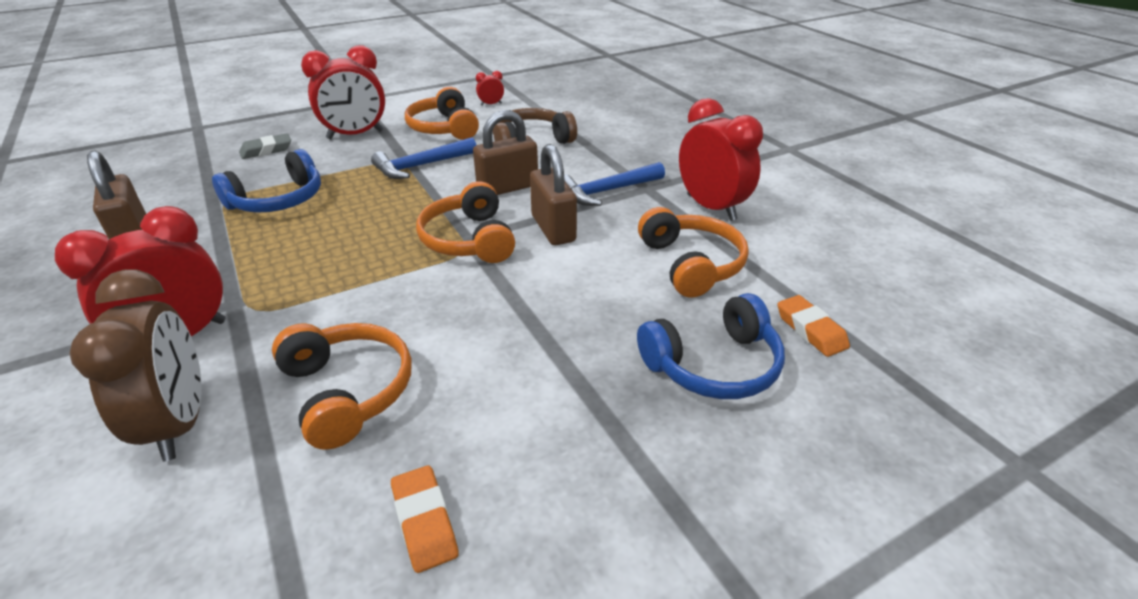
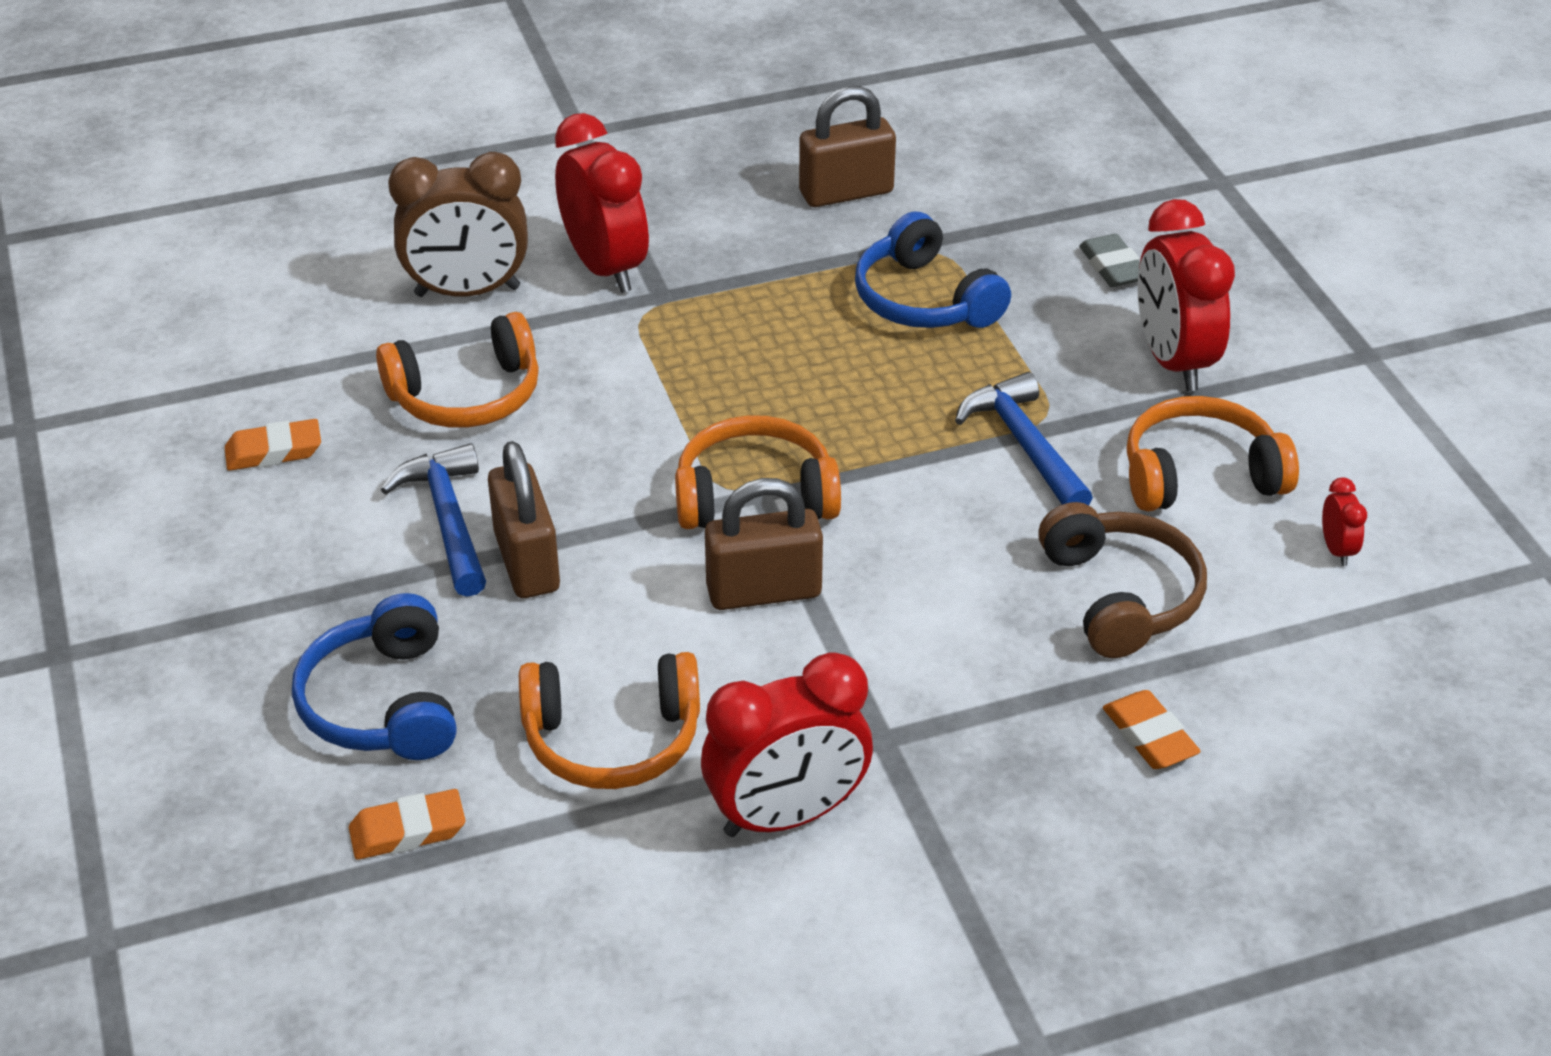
camera: 100 degrees right, 5 degrees up
brown padlock [473,110,538,195] -> brown padlock moved to [488,441,560,598]
blue hammer [564,162,665,206] -> blue hammer moved to [381,443,486,597]
none -> orange eraser [1103,690,1201,769]

